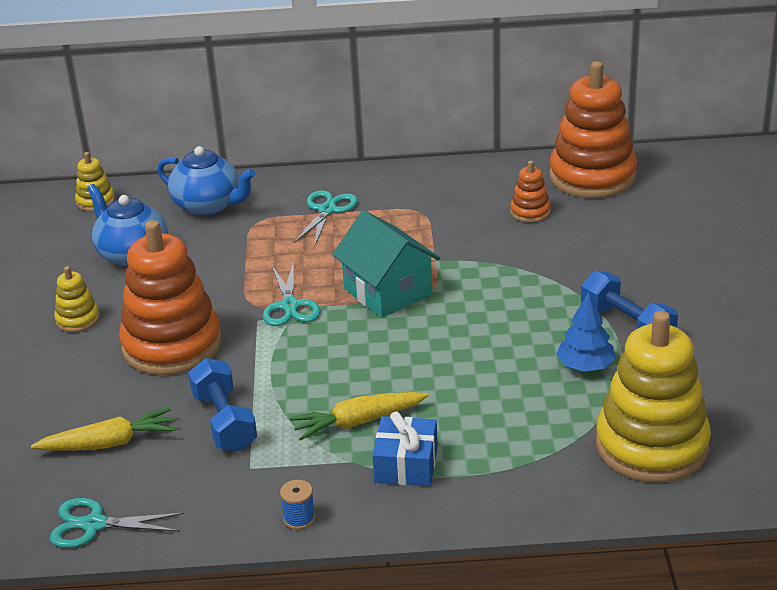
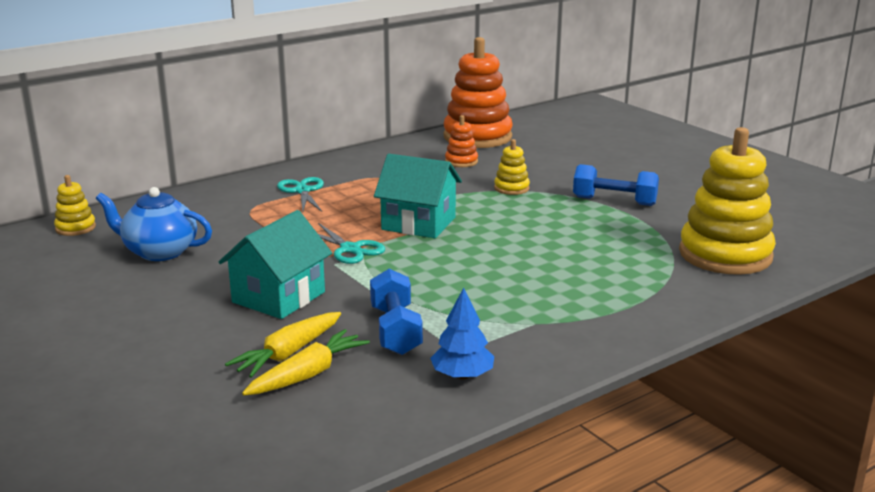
camera: 35 degrees left, 10 degrees down
turquoise scissors [50,498,184,548] -> none
yellow stacking toy [54,266,100,332] -> yellow stacking toy moved to [494,139,530,195]
orange stacking toy [119,220,222,375] -> turquoise house [219,210,332,319]
blue teapot [157,146,255,216] -> none
blue dumbbell [188,358,257,452] -> blue dumbbell turned 45 degrees clockwise [370,269,423,355]
blue spool [280,480,315,530] -> none
yellow carrot [289,392,429,441] -> yellow carrot moved to [225,312,341,378]
blue gift [372,411,438,486] -> none
blue tree [556,292,616,372] -> blue tree moved to [430,288,494,380]

